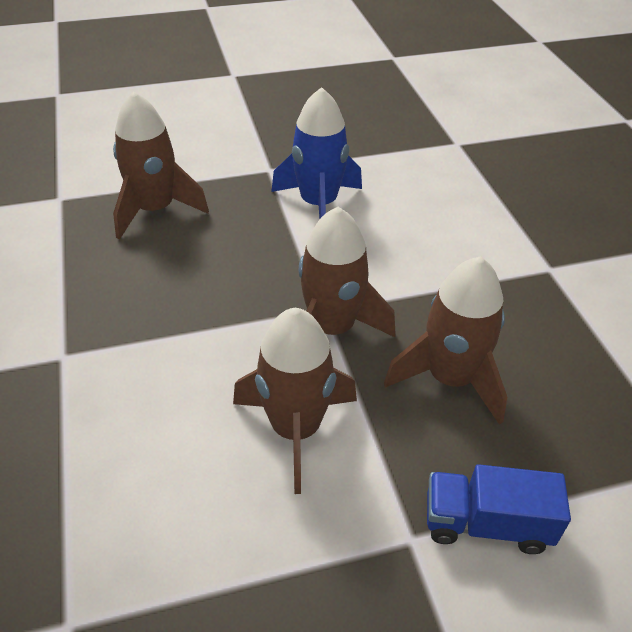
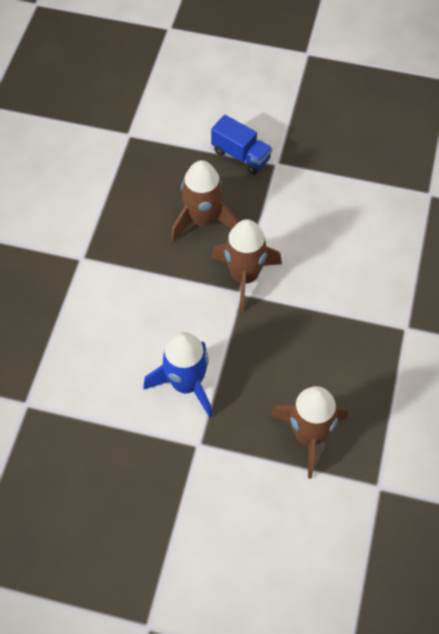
camera: 150 degrees left, 15 degrees up
brown rocket [233,308,357,494] -> none

